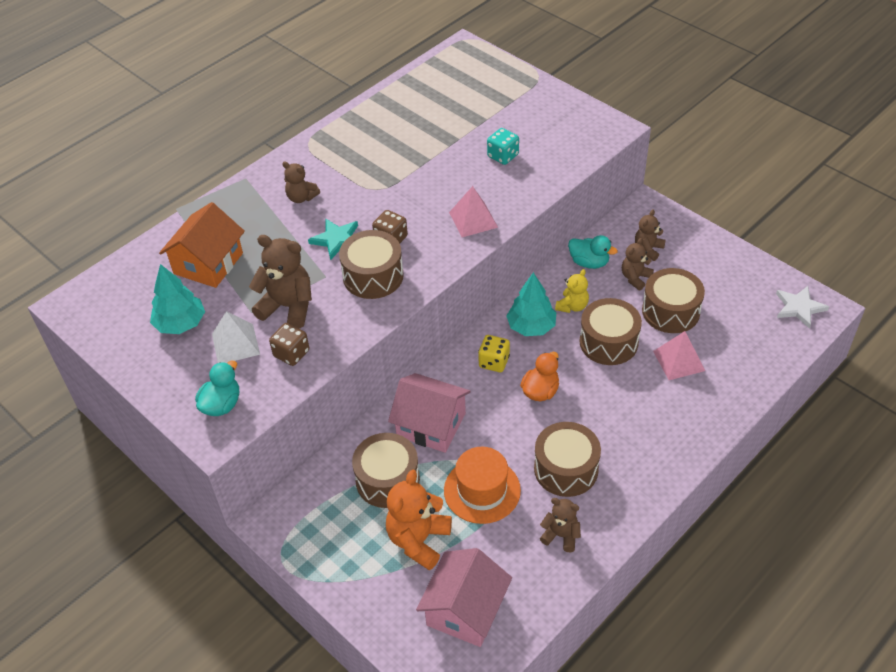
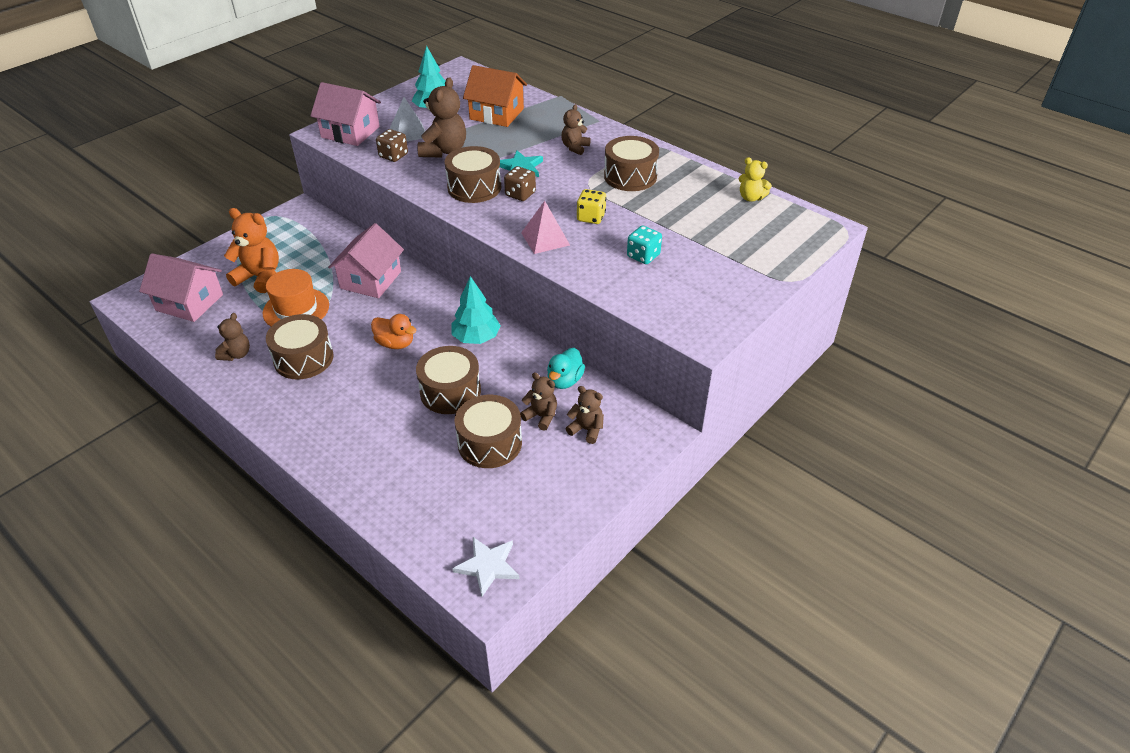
camera: 85 degrees right, 5 degrees down
turquoise duck [195,361,239,416] -> pink house [310,82,381,146]
brown drum [352,433,420,508] -> brown drum moved to [604,136,659,191]
yellow dice [478,335,510,372] -> yellow dice moved to [577,189,606,224]
yellow teddy bear [555,269,589,313] -> yellow teddy bear moved to [739,157,772,202]
pink pyramid [653,331,705,380] -> none

